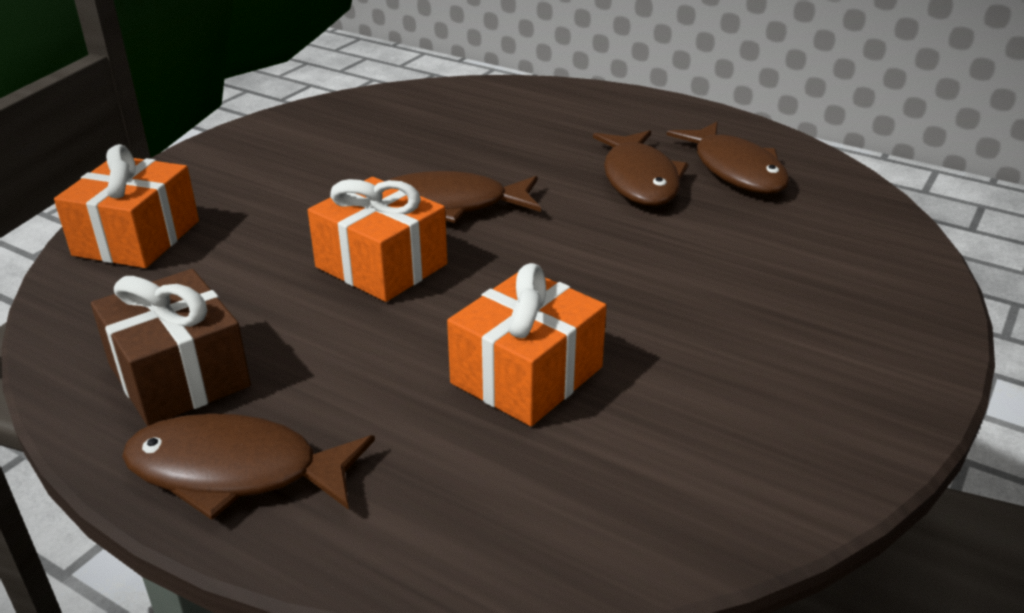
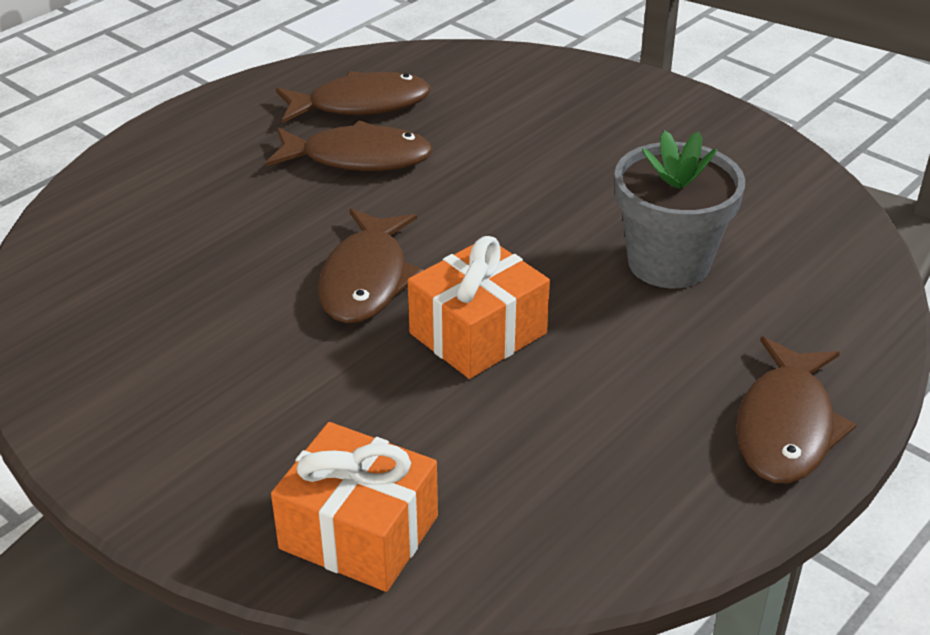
camera: 80 degrees left, 5 degrees up
brown gift [91,269,251,426] -> none
orange gift [447,263,607,426] -> grey flower pot [615,130,745,288]

